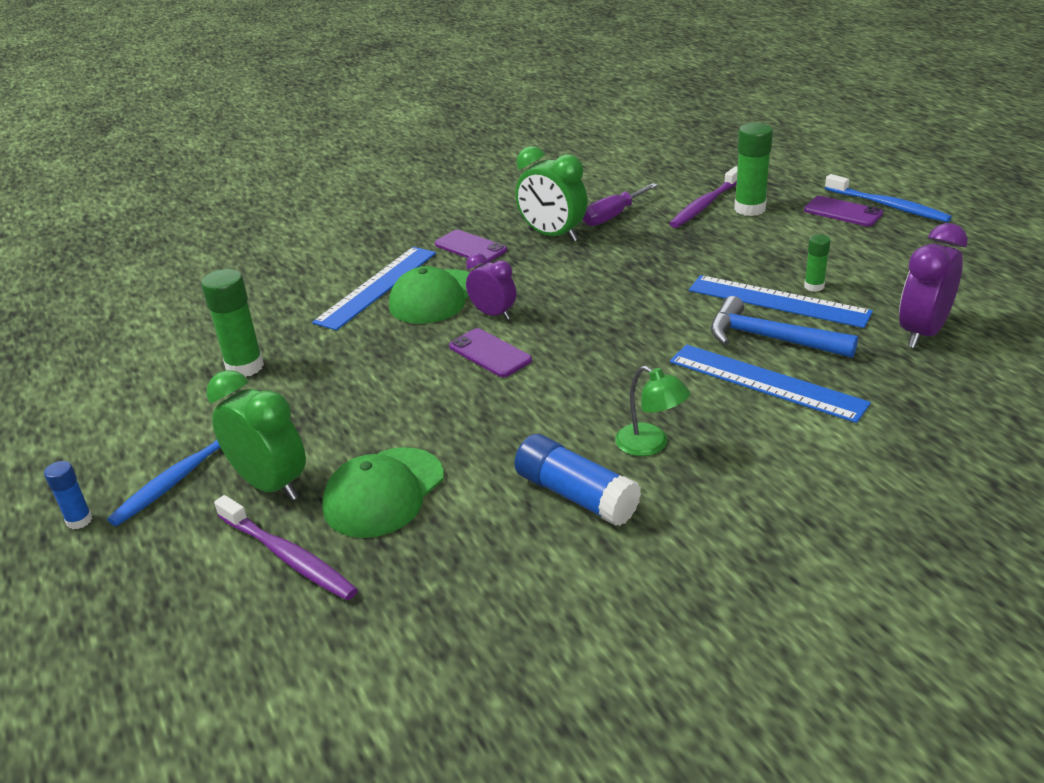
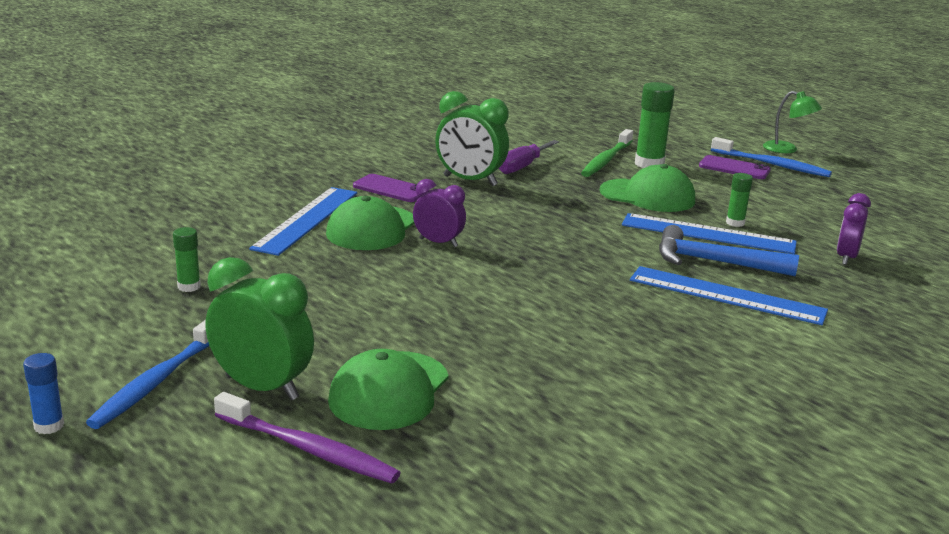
camera: 15 degrees left, 10 degrees down
green glue stick [201,269,264,377] -> green glue stick [173,227,201,292], size x0.55
purple phone [449,328,532,377] -> none
blue glue stick [514,434,641,526] -> none
green lamp [615,366,690,456] -> green lamp moved to [763,91,822,153]
purple toothbrush [669,166,738,228] -> green toothbrush [581,129,633,177]
purple clock [899,223,968,348] -> purple clock [837,193,871,265], size x0.64
none -> green cap [600,164,695,212]

